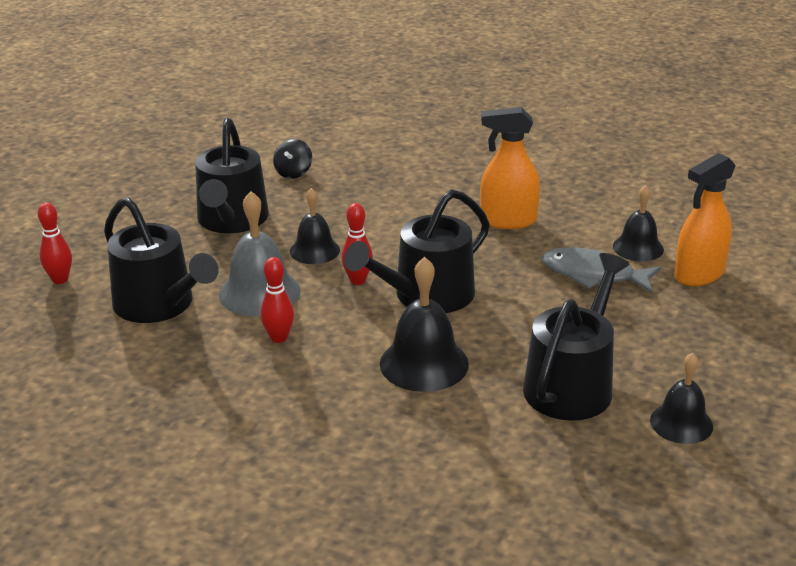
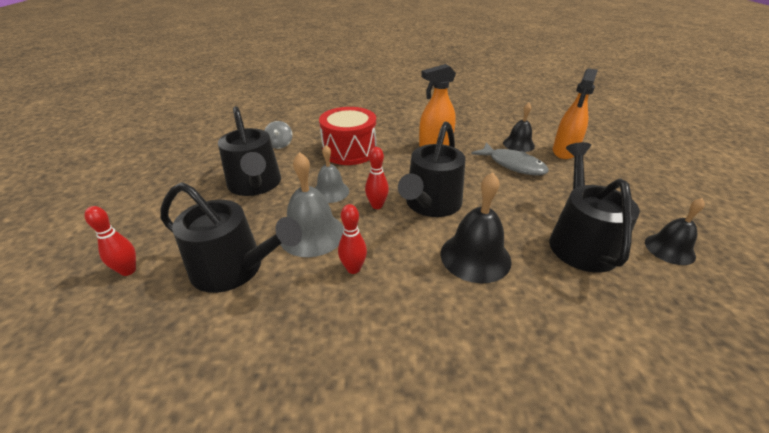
camera: 25 degrees left, 5 degrees up
black spinning top [273,139,312,179] -> grey spinning top [264,121,292,149]
black bell [290,188,340,264] -> grey bell [315,145,349,203]
grey fish [542,247,661,293] -> grey fish turned 135 degrees counterclockwise [471,142,549,176]
none -> red drum [319,107,377,165]

